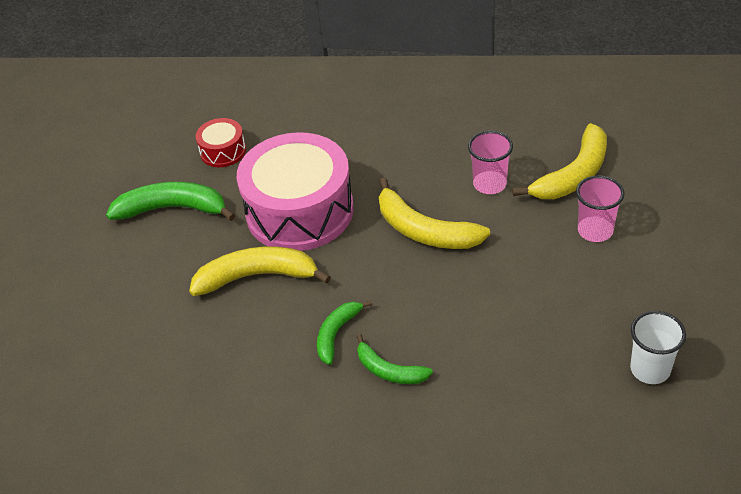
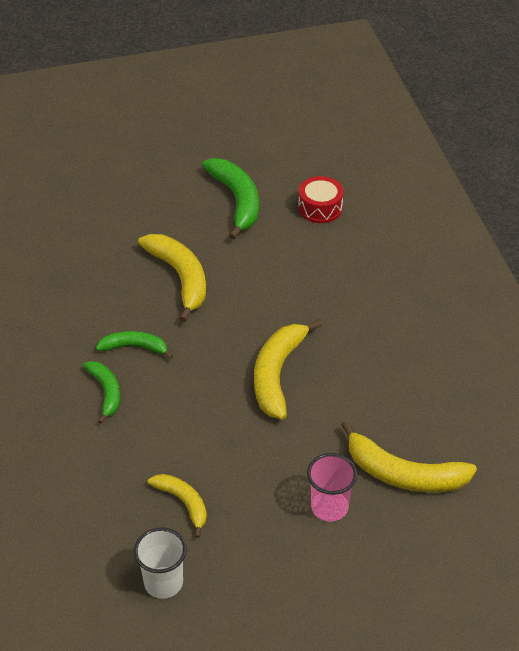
camera: 65 degrees right, 0 degrees up
pink drum [237,132,354,251] -> none
green banana [357,334,433,384] -> green banana turned 150 degrees clockwise [83,361,120,424]
pink cup [468,131,513,194] -> none
none -> yellow banana [148,474,207,538]

